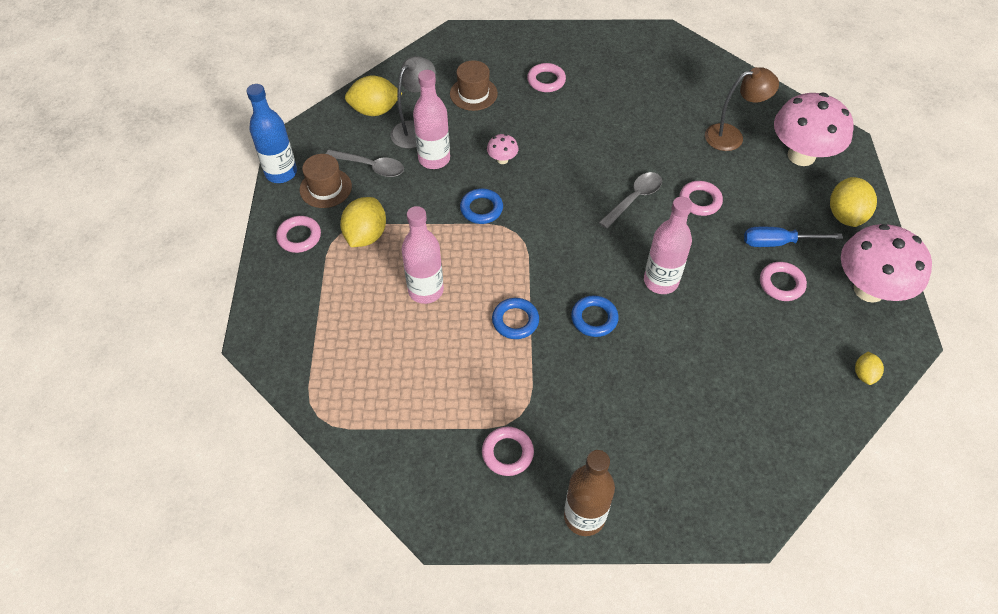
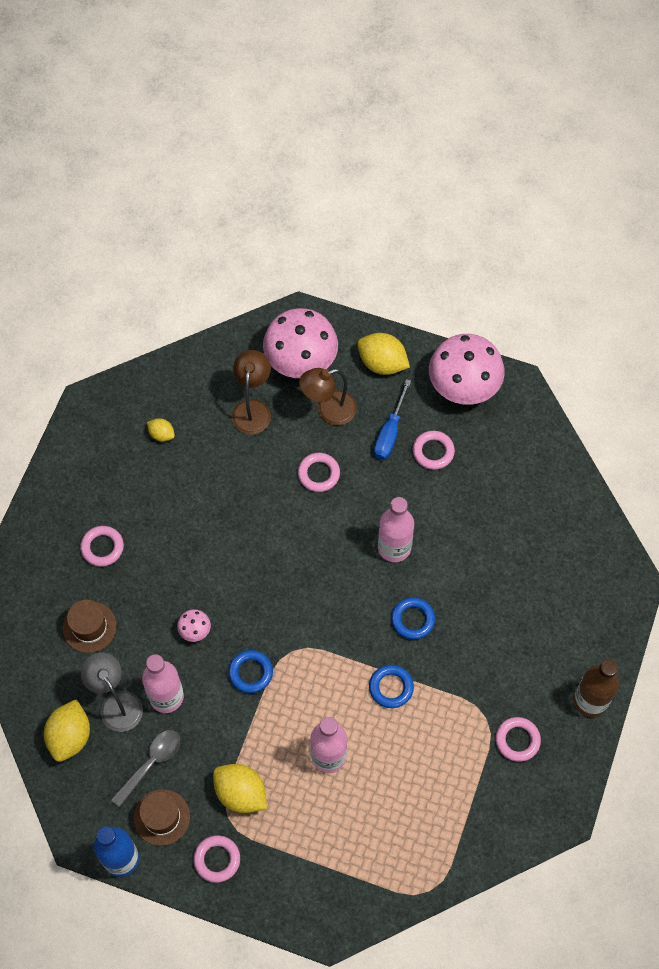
camera: 70 degrees left, 10 degrees up
grey spoon [599,172,662,229] -> none
yellow lemon [855,351,884,385] -> yellow lemon moved to [147,418,175,442]
none -> brown lamp [299,368,357,425]

